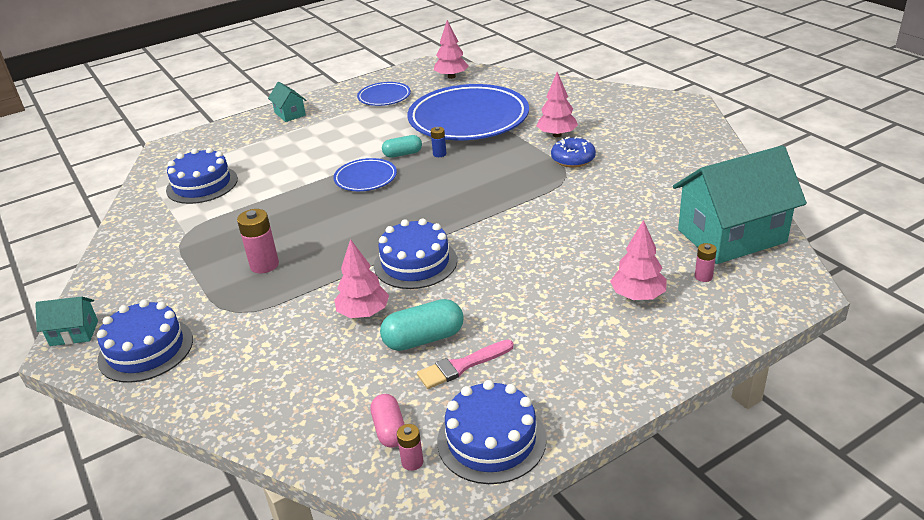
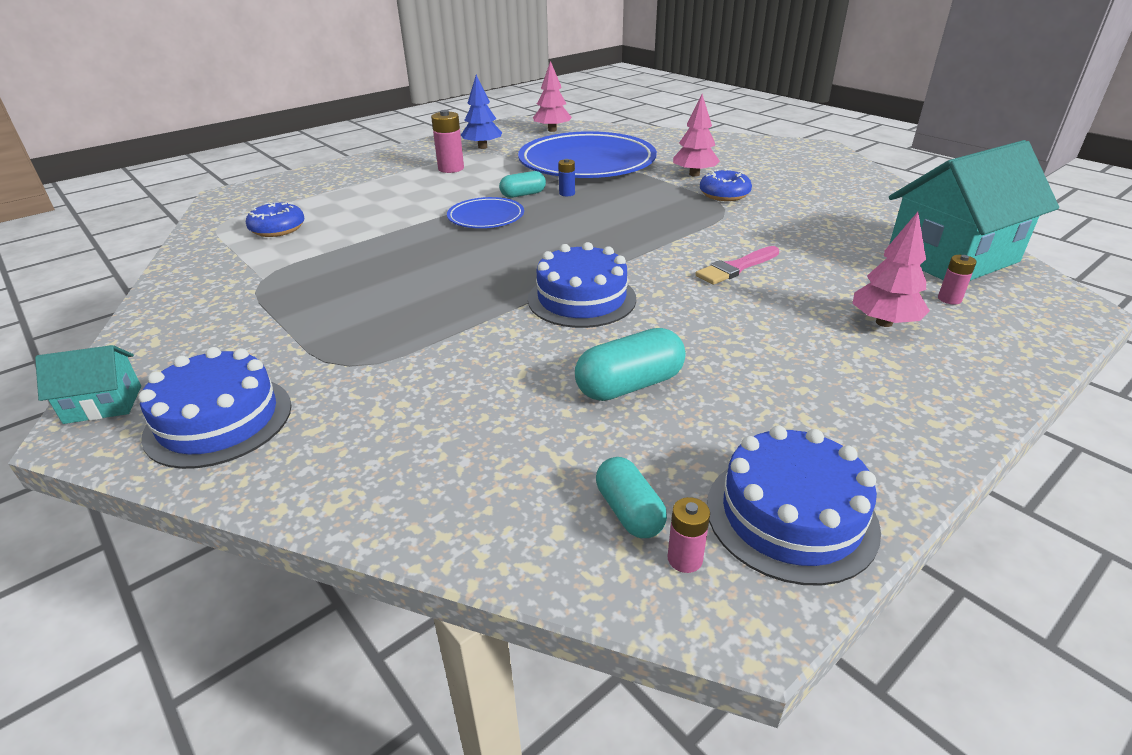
camera: 10 degrees left, 0 degrees up
blue cake [166,148,238,204] -> blue donut [246,203,305,237]
pink battery [237,209,279,273] -> pink battery moved to [431,110,464,173]
turquoise house [268,82,306,122] -> none
pink tree [334,239,389,318] -> none
blue plate [357,82,411,106] -> blue tree [461,75,502,149]
pink capsule [371,394,405,448] -> turquoise capsule [596,457,667,538]
pink brush [417,340,514,389] -> pink brush moved to [695,246,779,285]

